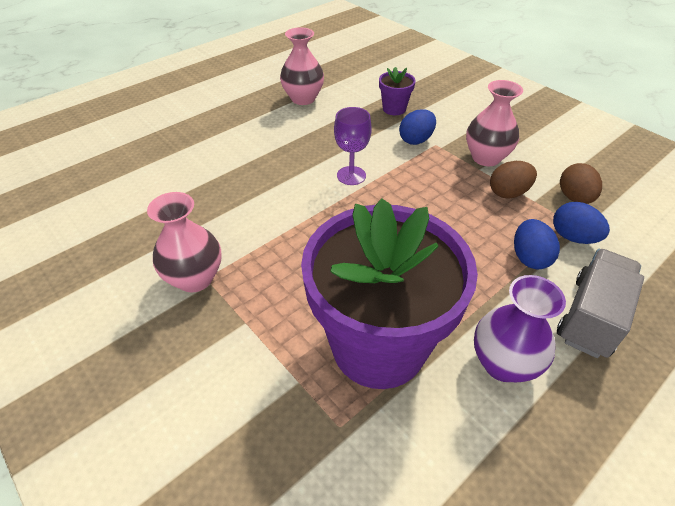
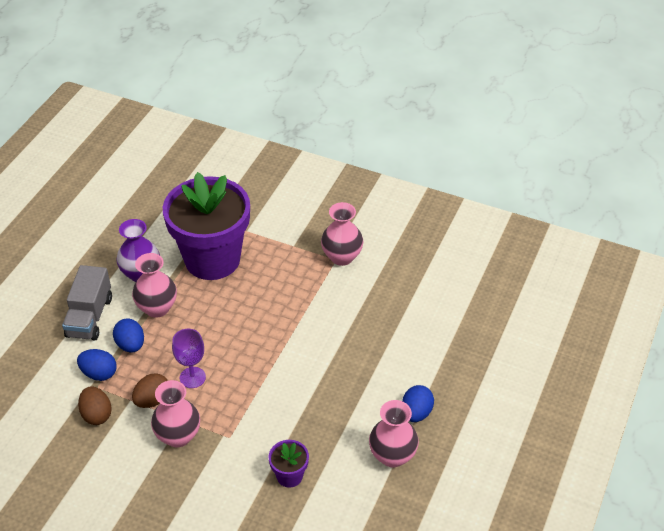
camera: 155 degrees right, 0 degrees up
purple goblet [334,107,372,185] -> purple goblet moved to [172,329,206,388]
blue egg [399,109,436,145] -> blue egg moved to [402,385,434,422]
none -> pink vase [132,253,177,318]

